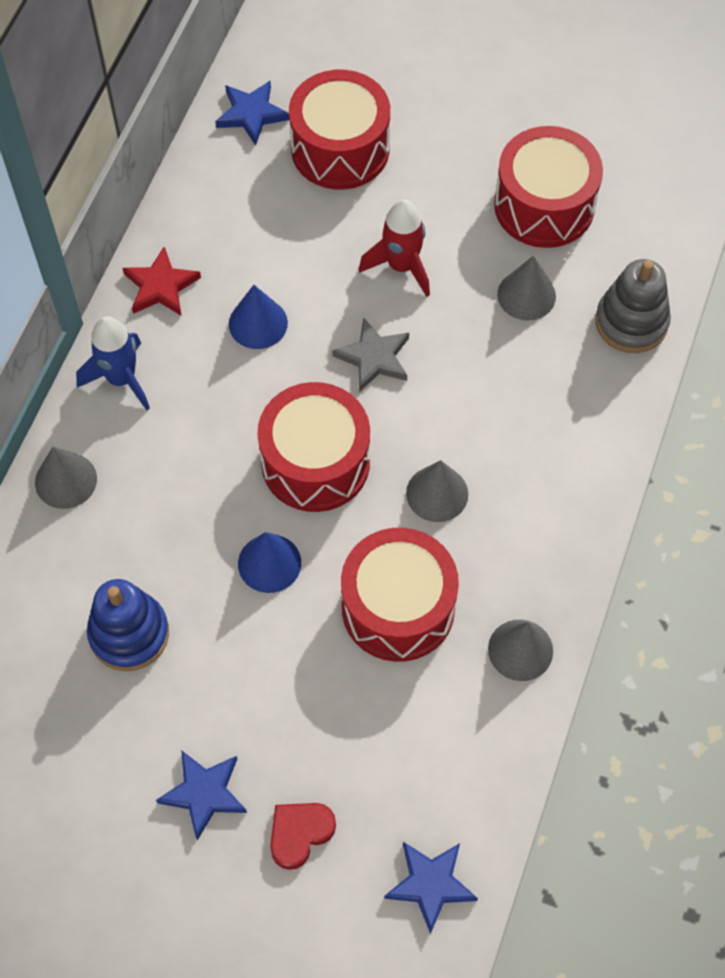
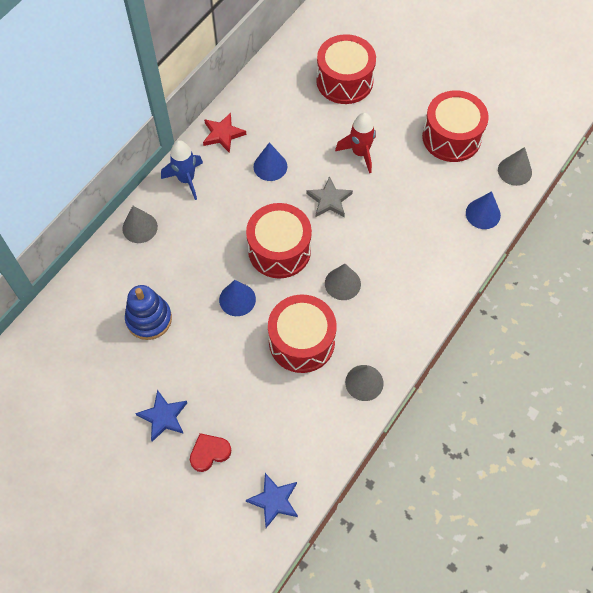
camera: 15 degrees right, 0 degrees up
blue star [215,81,289,145] -> none
grey cone [497,256,556,321] -> grey cone moved to [498,147,532,186]
grey stacking toy [595,259,671,353] -> blue cone [466,191,501,229]

